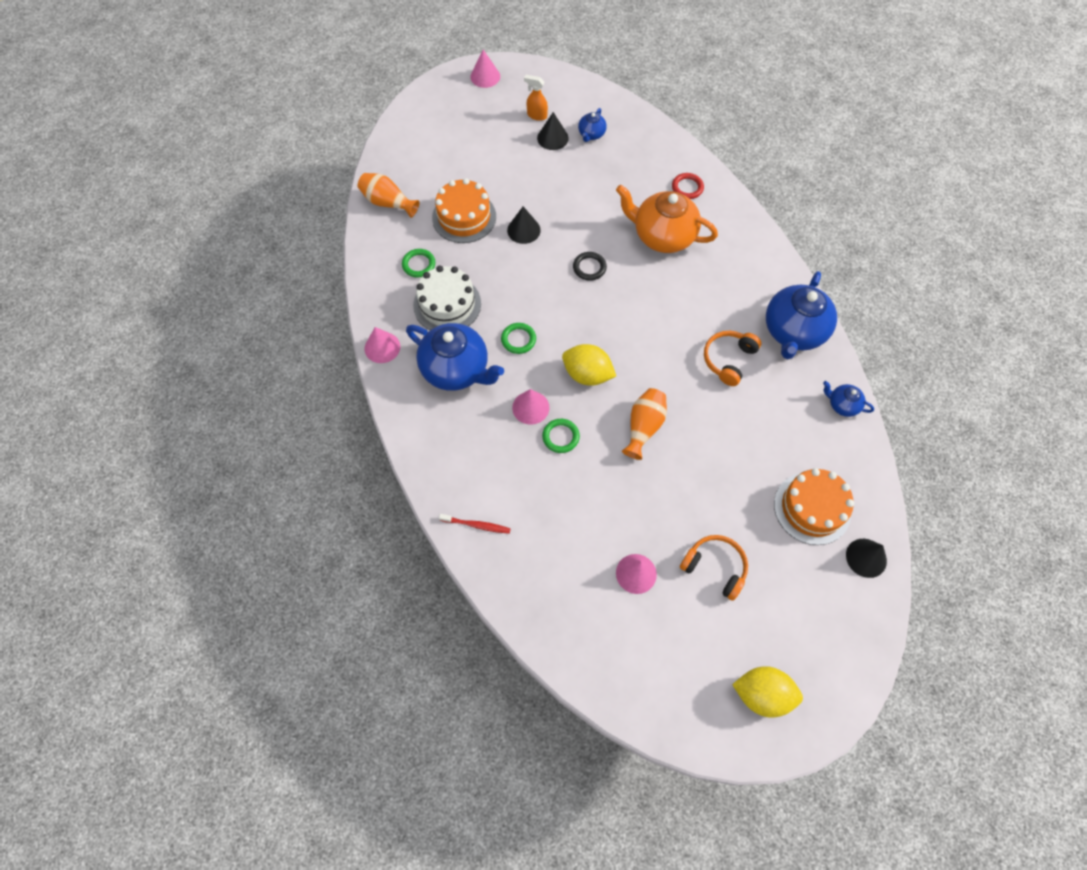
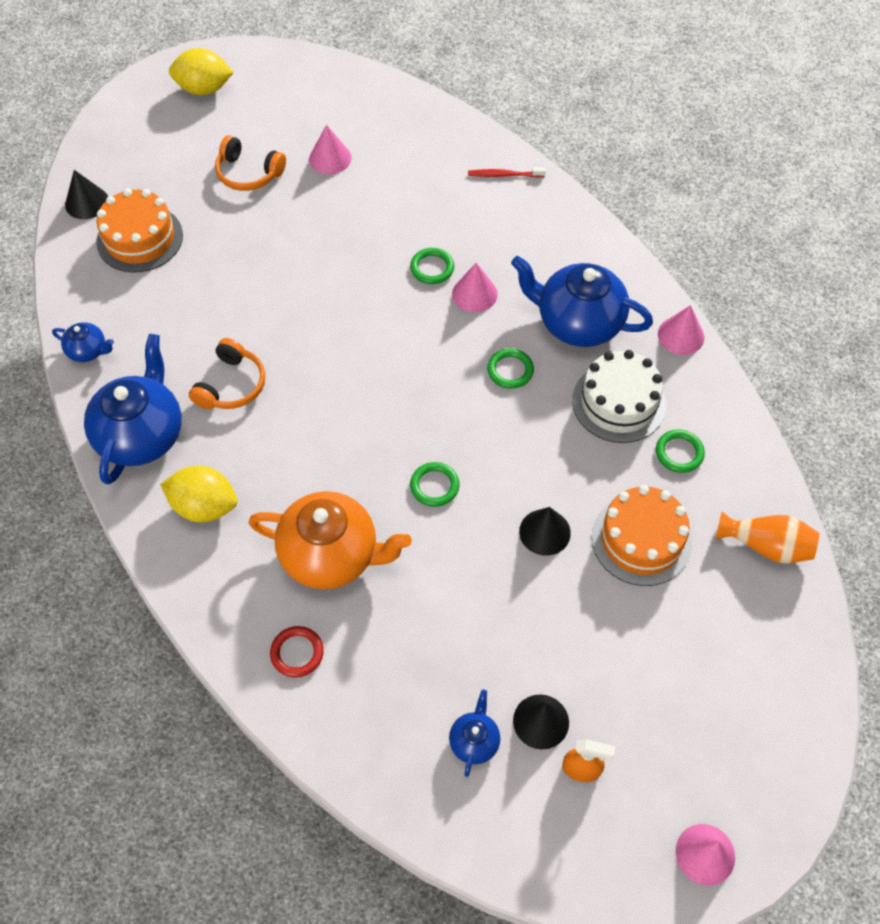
camera: 170 degrees right, 5 degrees down
yellow lemon [562,344,616,386] -> yellow lemon moved to [160,466,237,522]
black ring [573,252,607,281] -> green ring [410,462,460,507]
orange vase [622,388,667,460] -> none

